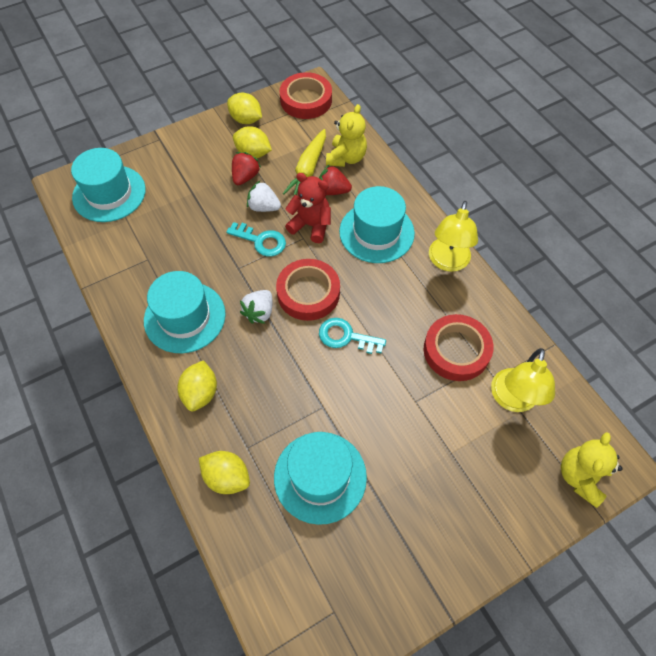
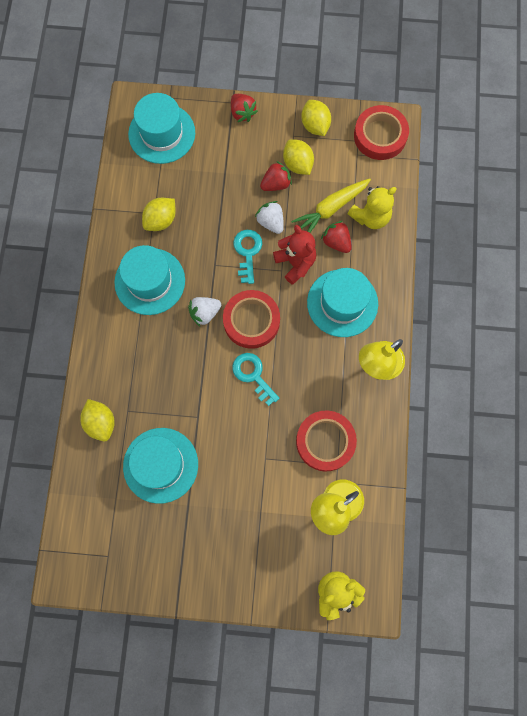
camera: 35 degrees right, 15 degrees up
yellow lemon [177,360,217,411] -> yellow lemon moved to [142,198,176,231]
turquoise key [226,222,286,257] -> turquoise key turned 150 degrees counterclockwise [233,230,262,284]
none -> red strawberry [231,94,258,122]

